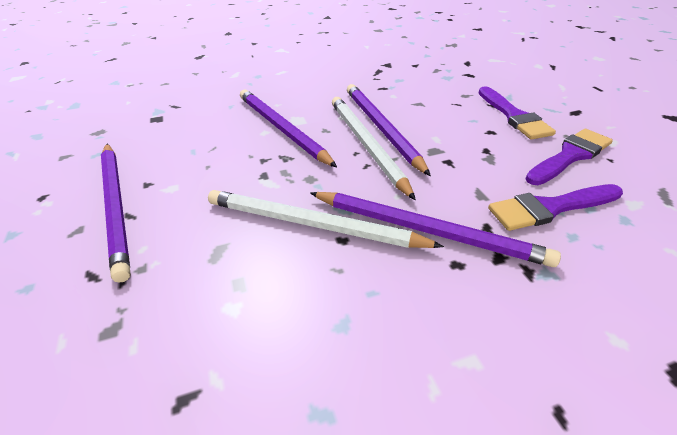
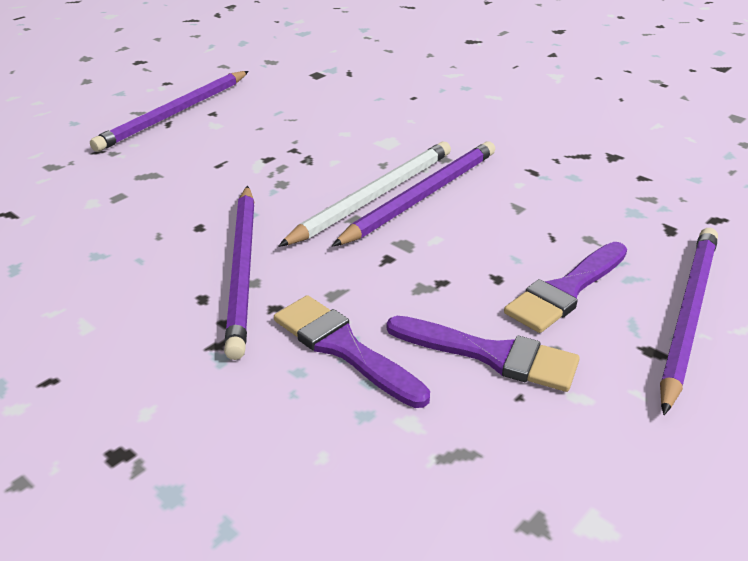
camera: 60 degrees right, 5 degrees down
white pencil [208,190,444,248] -> none
purple pencil [240,90,337,167] -> purple pencil moved to [660,228,718,415]

